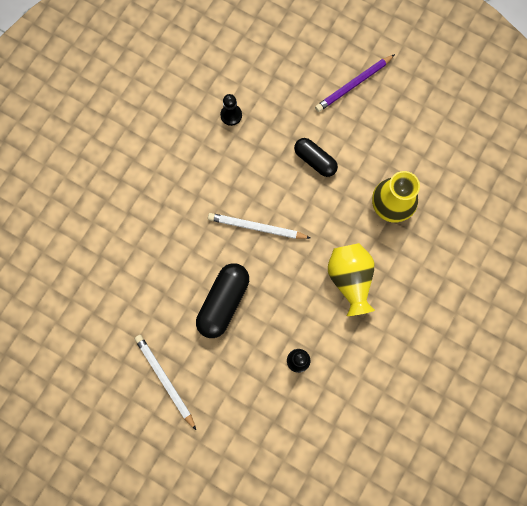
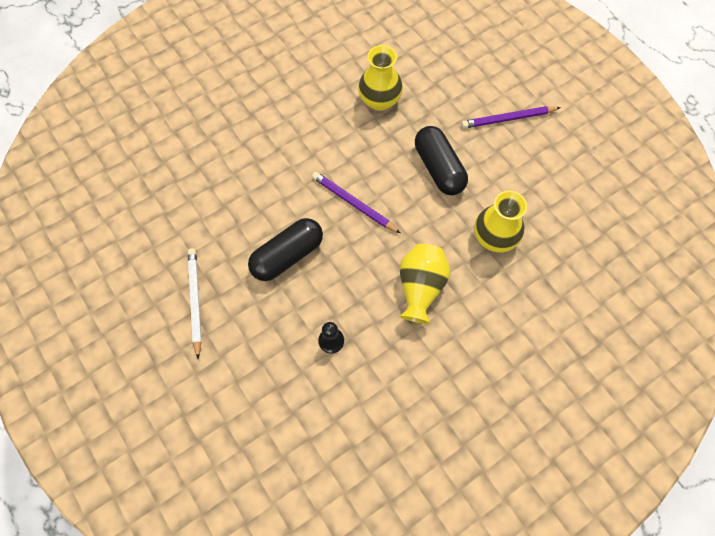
camera: 25 degrees right, 10 degrees down
white pencil [208,213,310,239] -> purple pencil [312,172,400,233]
black pawn [220,94,242,126] -> yellow vase [358,45,403,111]
black capsule [294,138,338,177] -> black capsule [415,126,468,195], size x1.50

